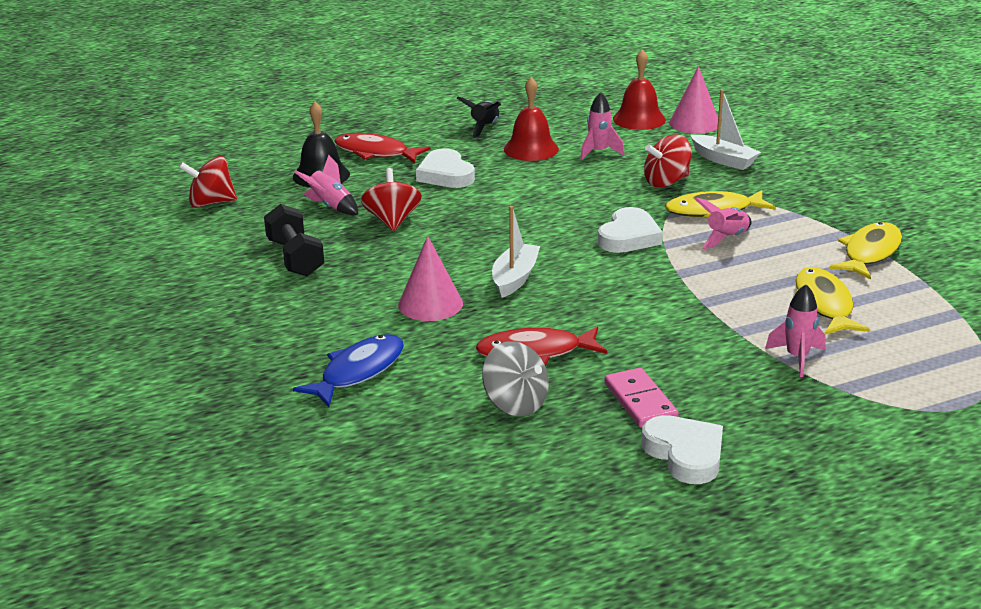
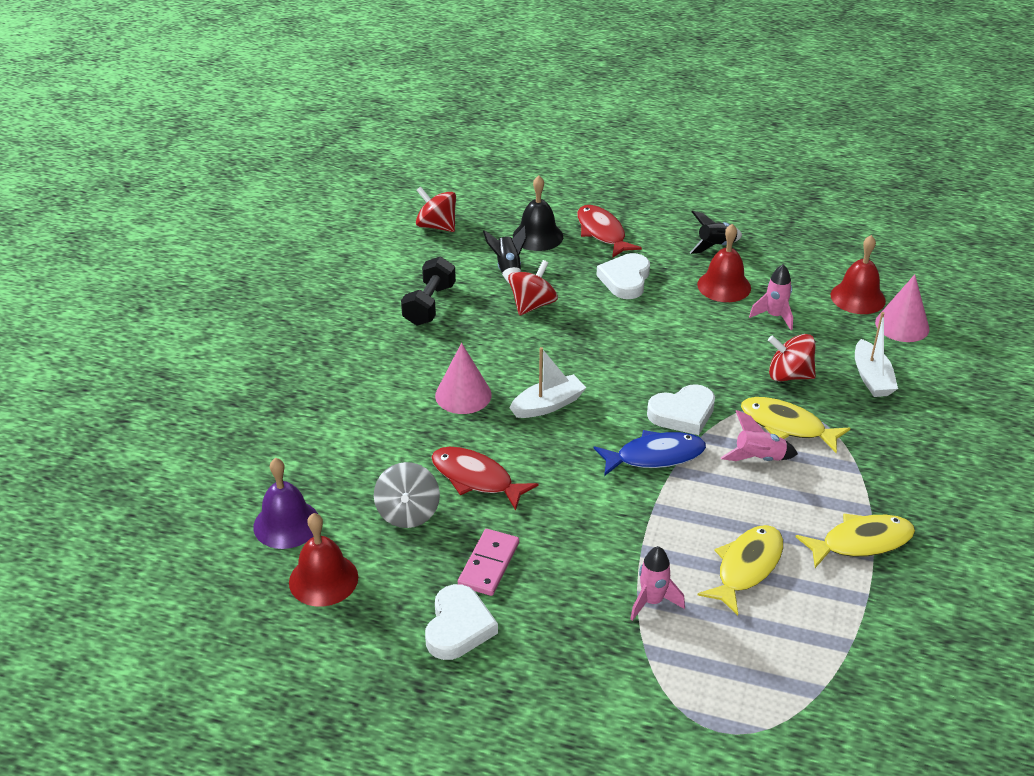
camera: 40 degrees right, 10 degrees up
blue fish [293,334,404,407] -> blue fish moved to [593,430,706,476]
pink rocket [294,155,358,215] -> black rocket [483,226,527,284]
none -> purple bell [253,458,318,549]
none -> red bell [289,513,358,607]

